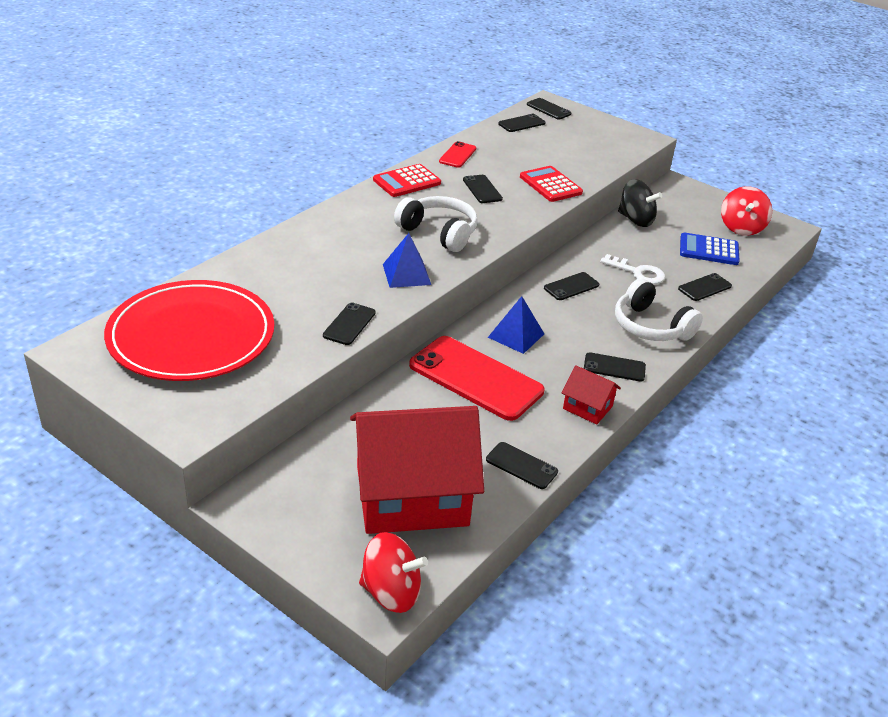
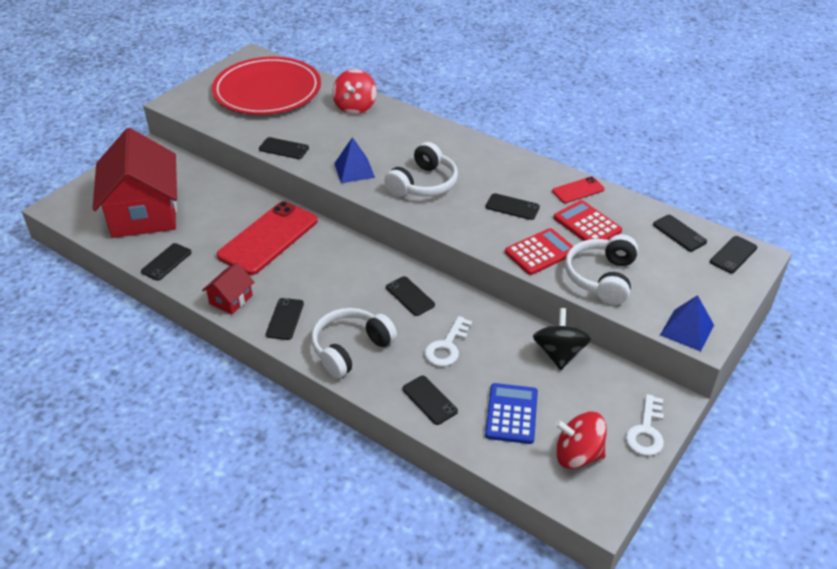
camera: 90 degrees right, 5 degrees up
red spinning top [359,532,428,613] -> red spinning top moved to [332,69,377,115]
red calculator [373,164,441,197] -> red calculator moved to [553,200,622,241]
red phone [439,141,476,168] -> red phone turned 45 degrees counterclockwise [552,177,605,203]
black phone [463,175,503,203] -> black phone turned 45 degrees clockwise [486,193,540,220]
blue pyramid [488,296,544,354] -> blue pyramid moved to [660,295,714,352]
black spinning top [618,179,662,227] -> black spinning top turned 150 degrees clockwise [533,308,591,370]
none -> white headphones [565,234,638,305]
none -> white key [626,394,664,456]

